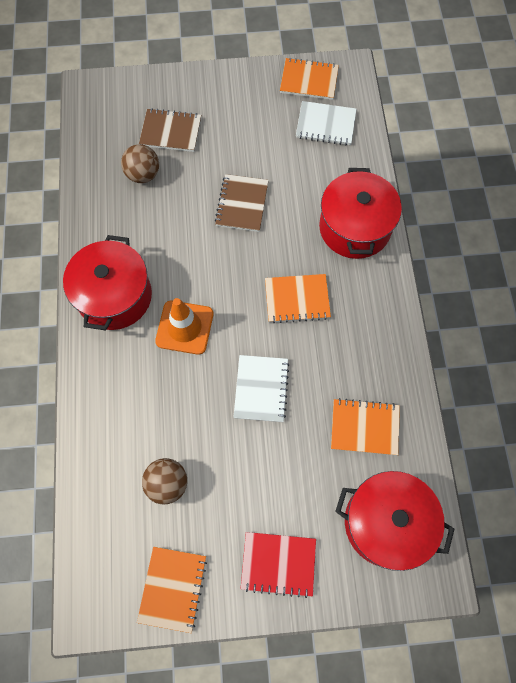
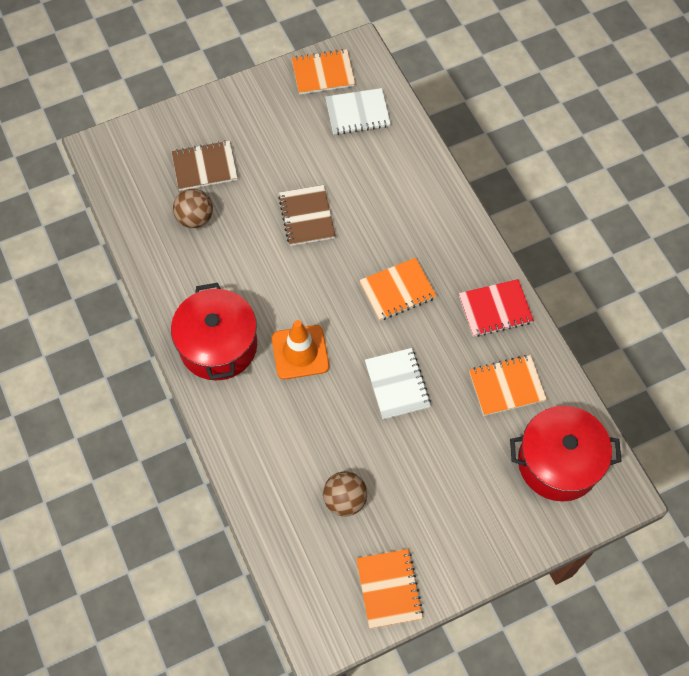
camera: 20 degrees left, 5 degrees down
red notebook [241,532,316,598] -> red notebook moved to [459,279,534,337]
red pot [319,168,402,259] -> none

